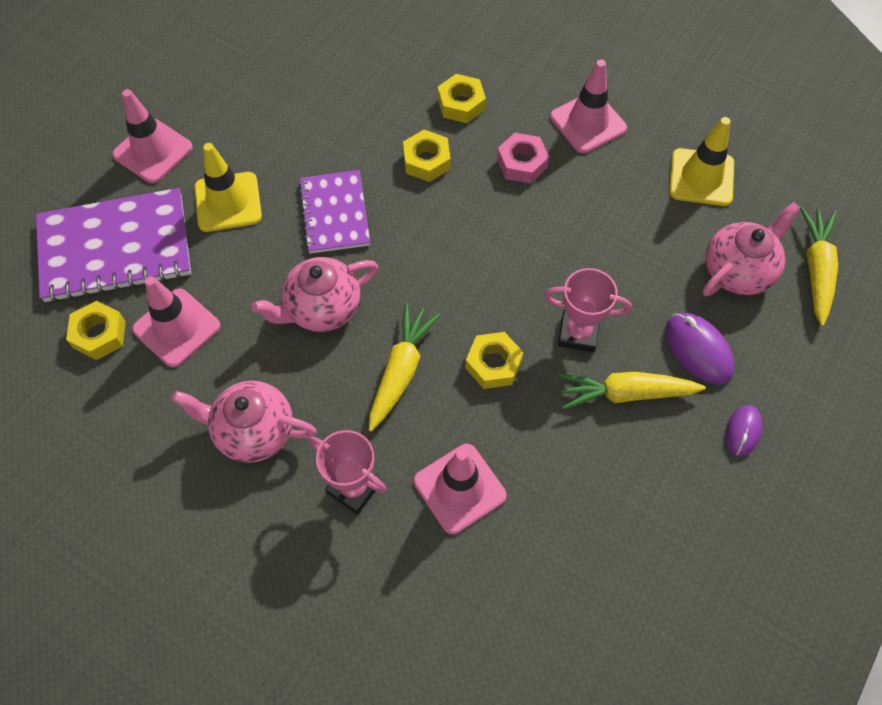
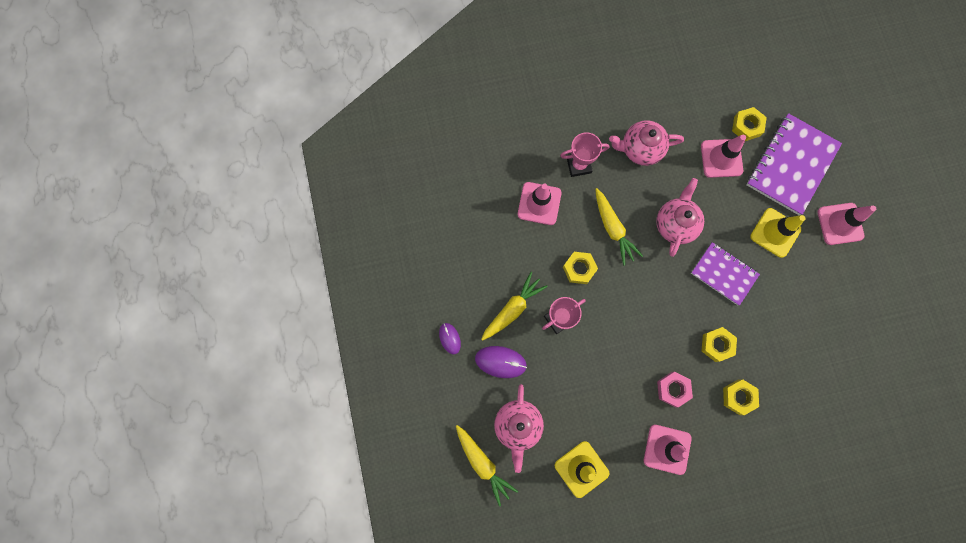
camera: 135 degrees right, 15 degrees up
pink teapot [171,381,317,463] -> pink teapot turned 150 degrees counterclockwise [609,120,684,166]

